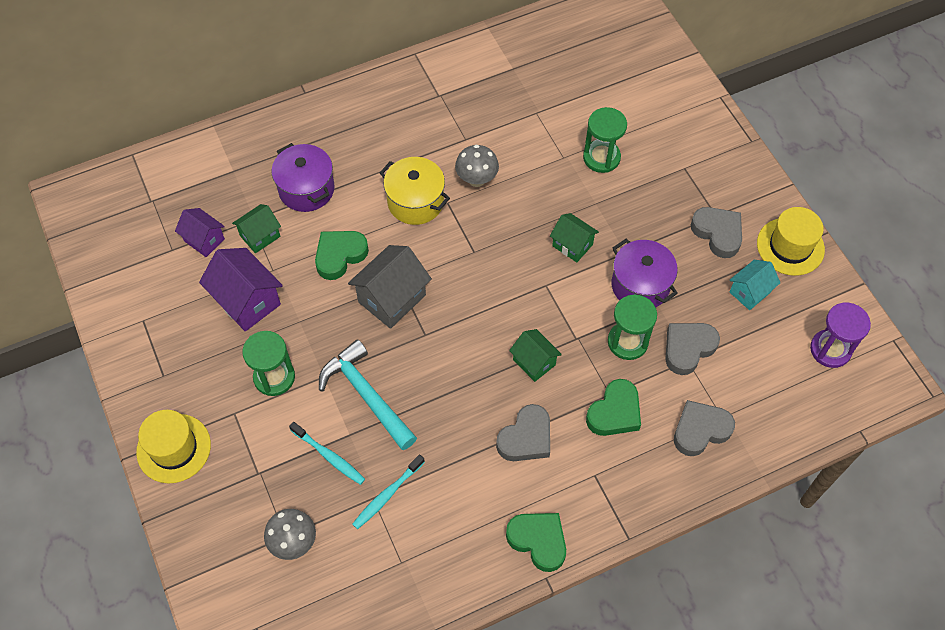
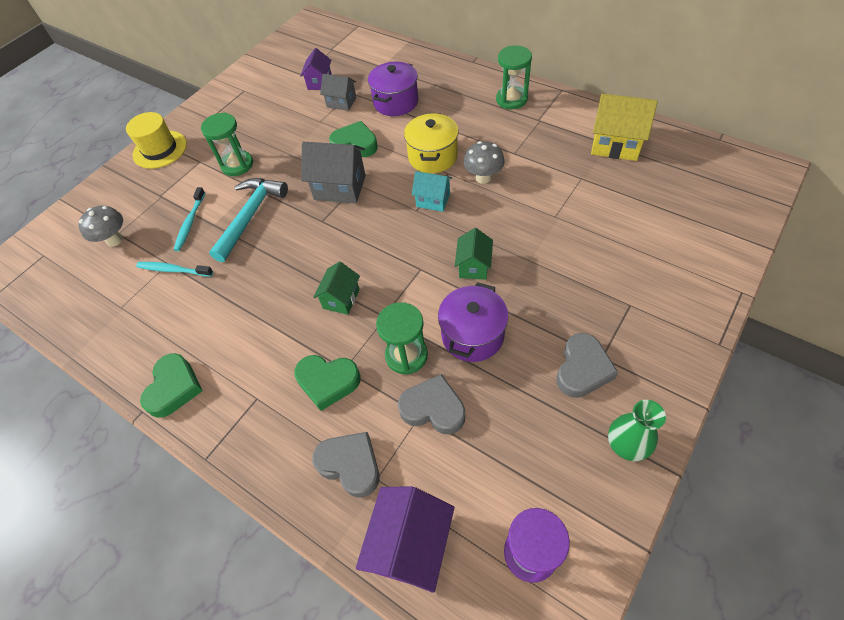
camera: 65 degrees right, 5 degrees down
purple house [199,248,283,332] -> purple house moved to [356,486,455,593]
green house [232,204,281,253] -> grey house [320,74,357,111]
grey heart [496,404,550,461] -> none
green hourglass [583,107,627,173] -> green hourglass moved to [496,46,532,109]
turquoise house [730,260,781,310] -> turquoise house moved to [412,171,452,212]
yellow hat [757,207,825,276] -> green vase [608,400,666,461]
none -> yellow house [591,94,658,161]

